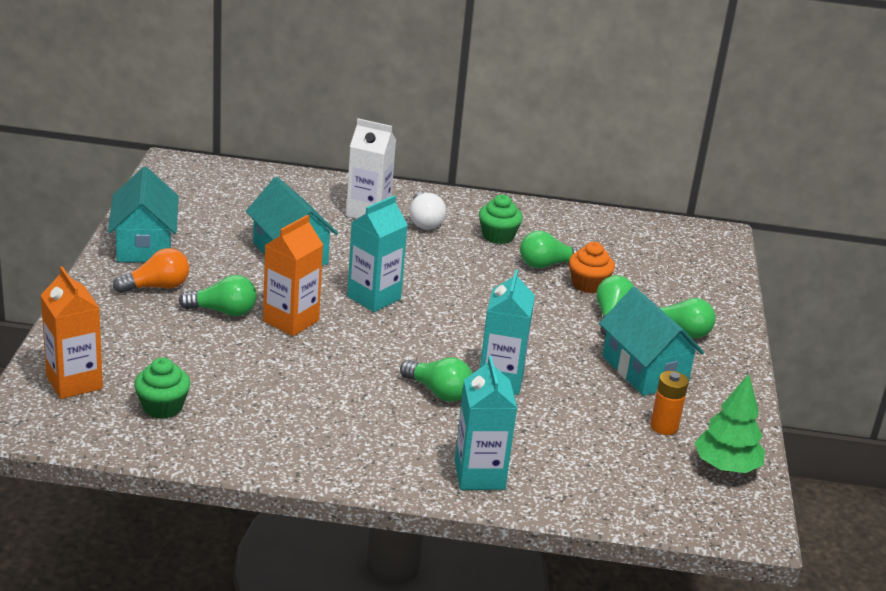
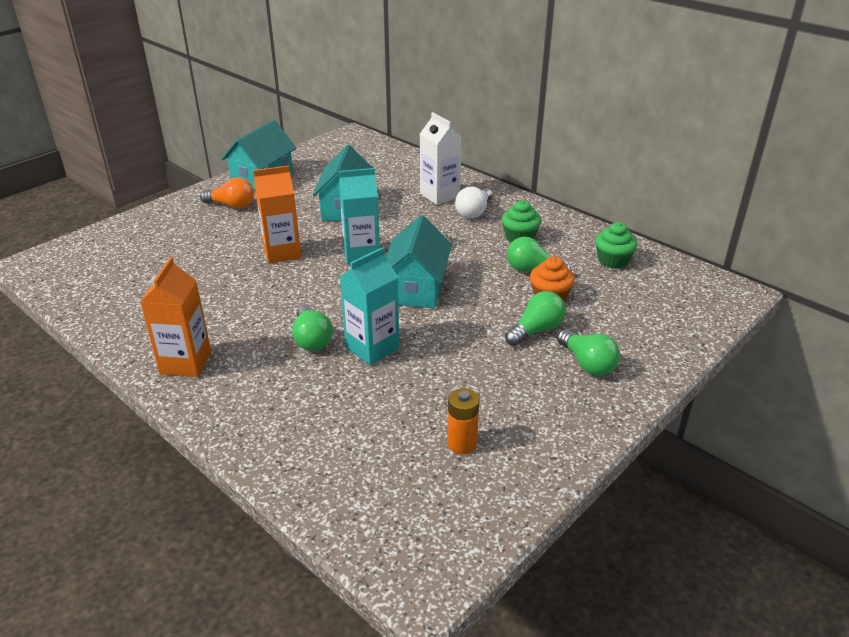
camera: 40 degrees right, 5 degrees up
orange carton [41,266,103,399] -> orange carton moved to [140,257,211,377]
green cupcake [134,358,190,419] -> green cupcake moved to [595,222,638,269]
green light bulb [179,275,257,316] -> none
turquoise carton [455,356,517,490] -> none
turquoise house [599,287,704,396] -> turquoise house moved to [386,215,452,308]
green tree [694,374,765,473] -> none

